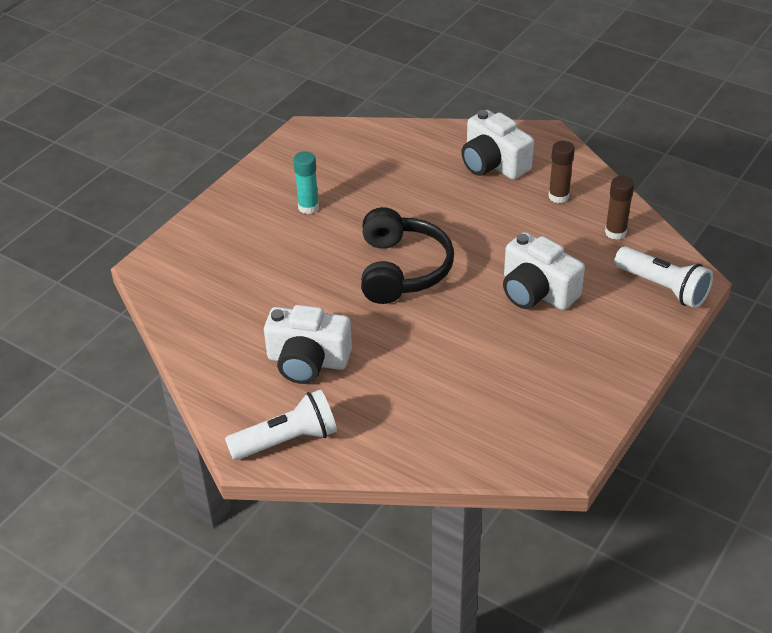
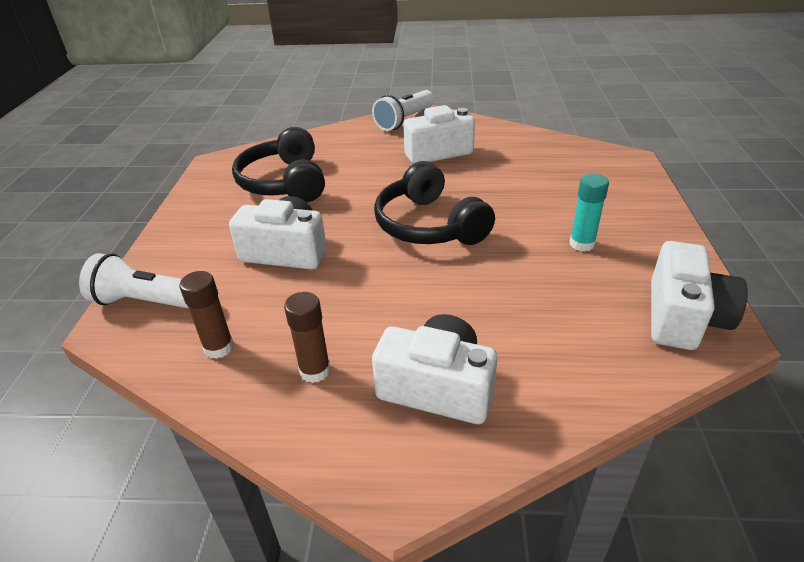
camera: 150 degrees right, 5 degrees down
none -> black headphones [232,127,325,202]
none -> white camera [651,241,748,350]

